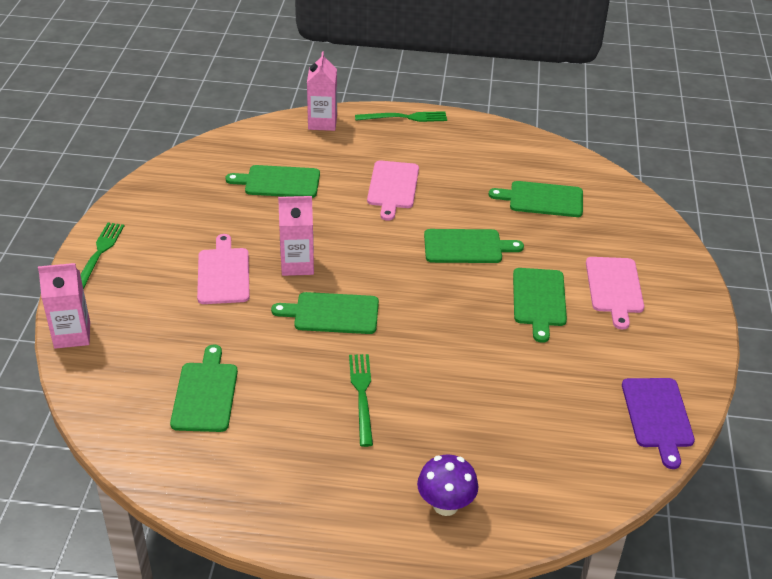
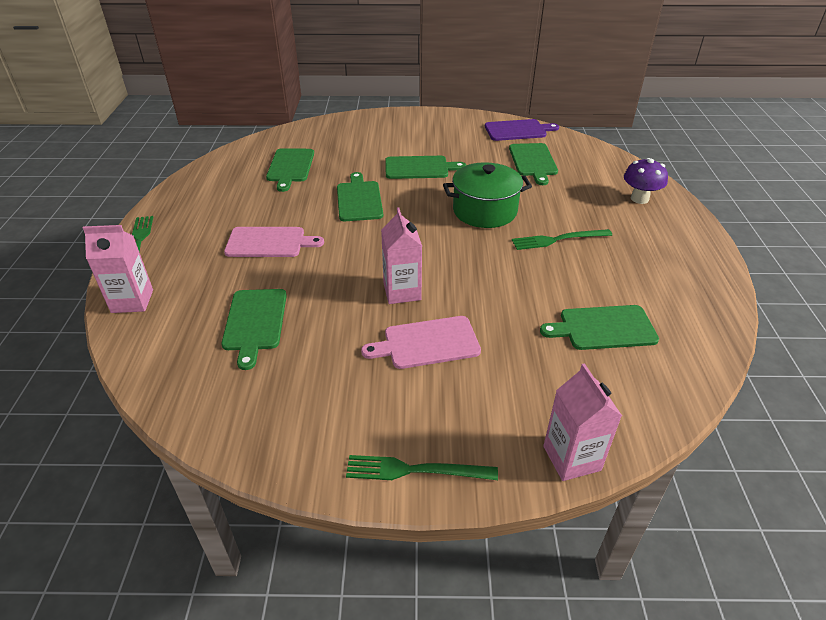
camera: 95 degrees left, 0 degrees up
green cutting board [271,292,379,334] -> green cutting board moved to [509,143,558,185]
pink cutting board [586,257,644,329] -> none
none -> green pot [443,162,532,228]

